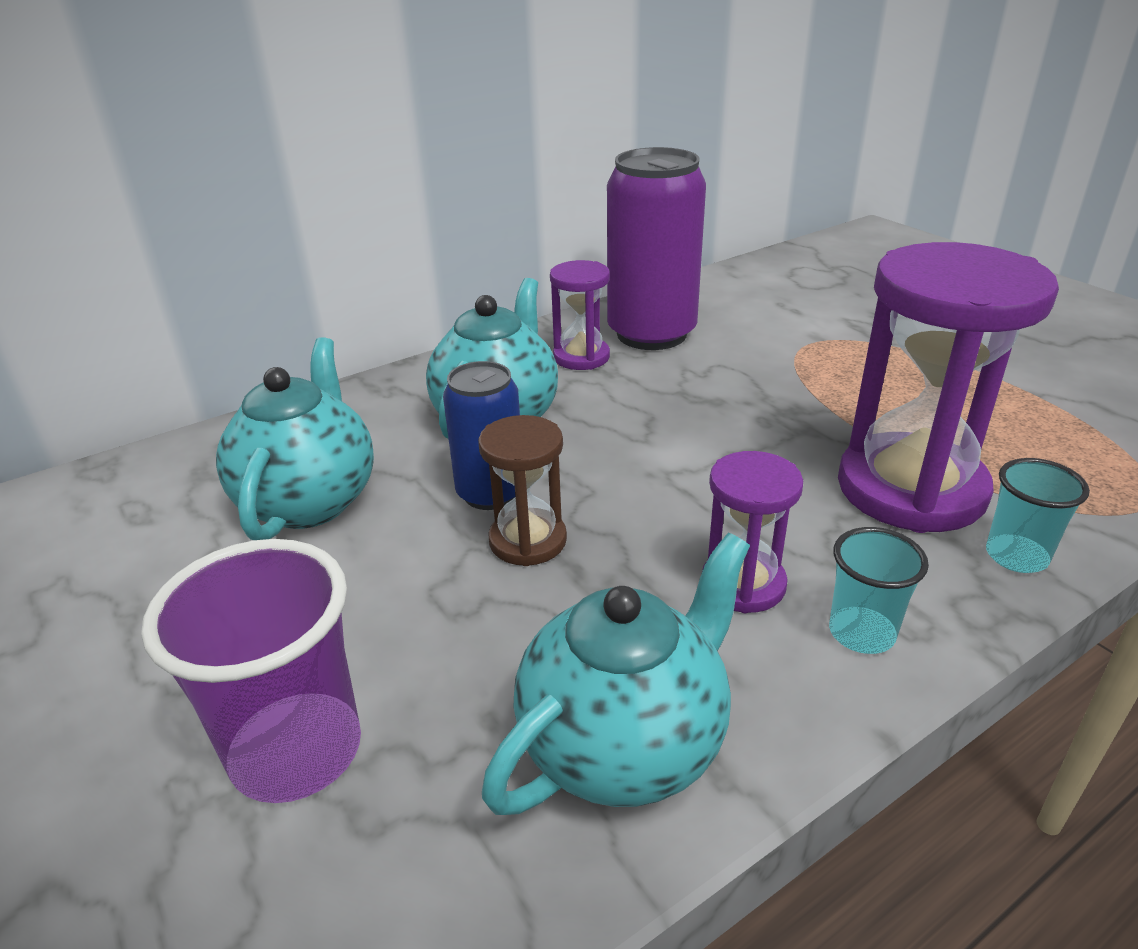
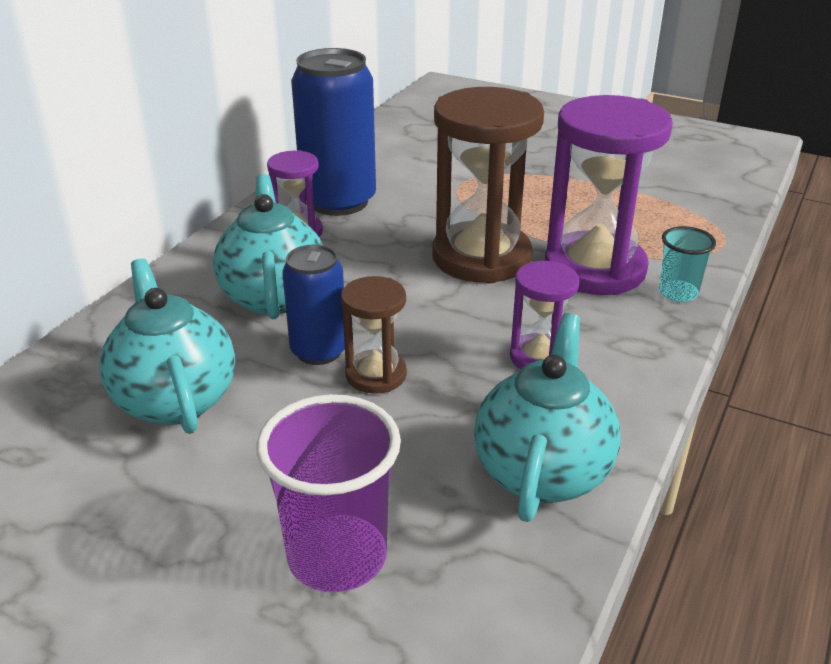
camera: 30 degrees left, 0 degrees up
purple can [607,147,706,350] -> blue can [291,48,376,216]
turquoise cup [829,527,929,654] -> none
none -> brown hourglass [432,87,544,284]

